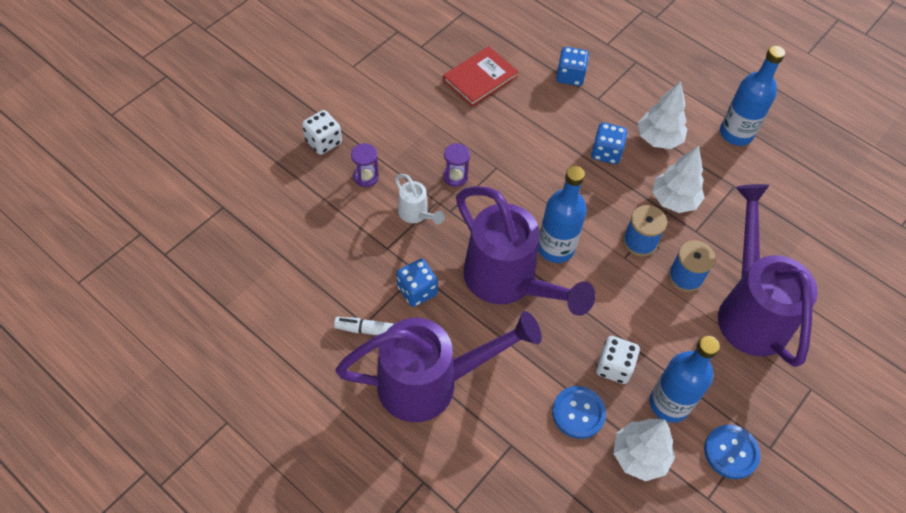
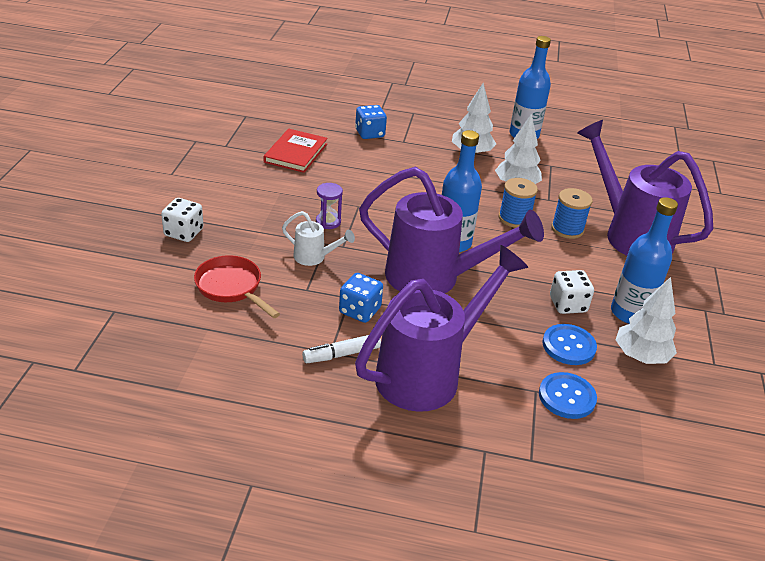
camera: 30 degrees left, 20 degrees down
purple hourglass [351,143,379,187] -> none
blue dice [591,122,628,164] -> none
blue button [704,424,760,479] -> blue button moved to [539,372,597,419]
none -> red pan [194,255,280,318]

